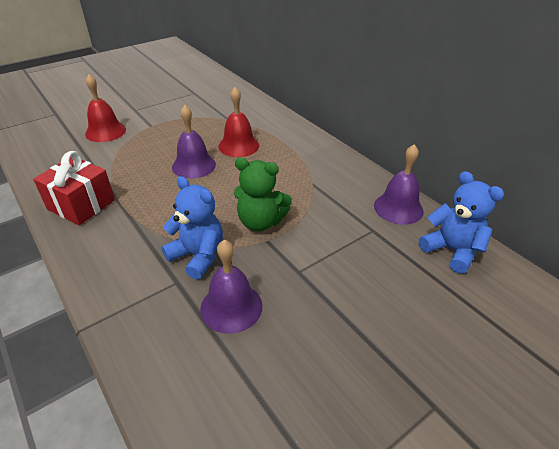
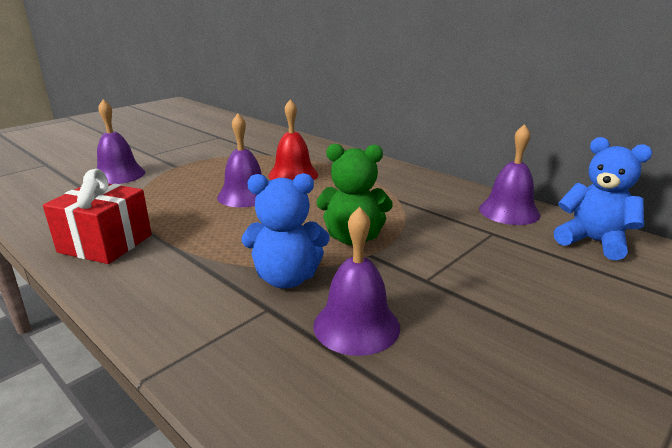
camera: 10 degrees left, 15 degrees down
red bell [85,74,126,142] -> purple bell [96,99,145,184]
blue teddy bear [161,176,223,280] -> blue teddy bear turned 150 degrees clockwise [242,173,330,288]

